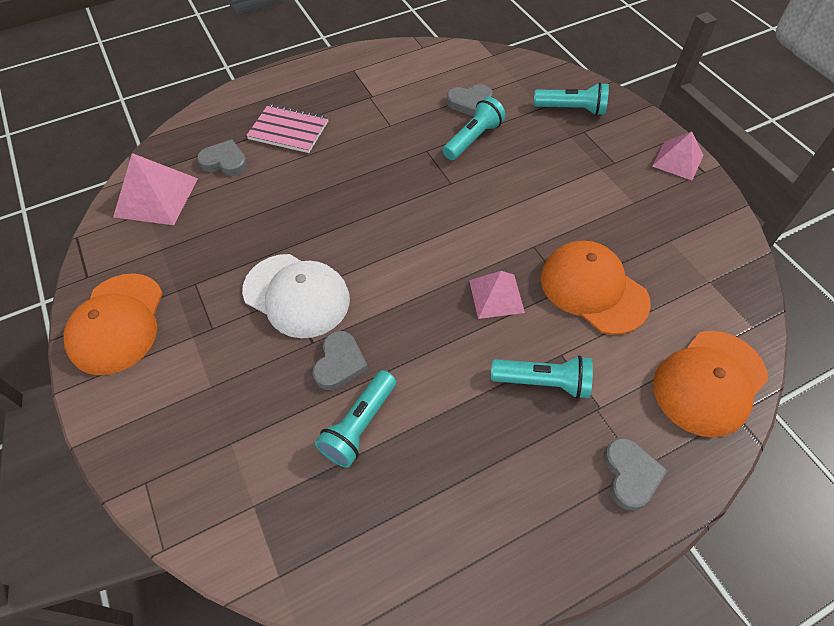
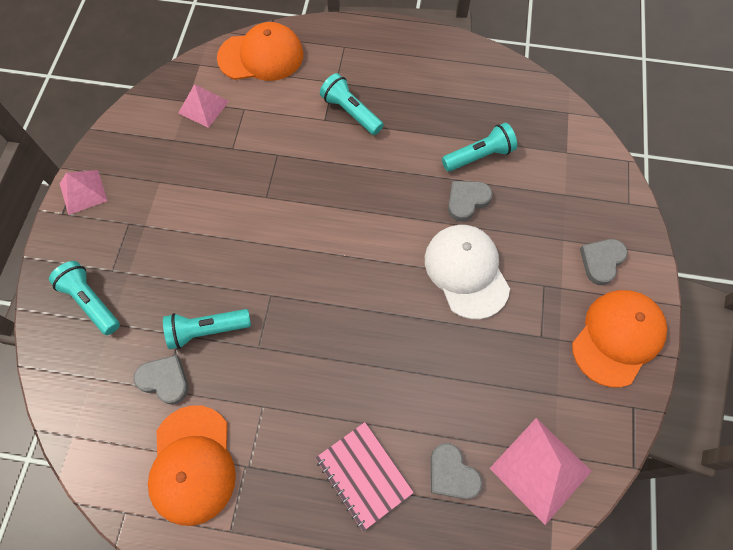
camera: 145 degrees left, 10 degrees up
pink pyramid [469,271,525,319] -> pink pyramid moved to [178,84,229,128]
orange cap [541,241,651,335] -> orange cap moved to [148,405,236,526]
grey heart [604,438,668,511] -> grey heart moved to [580,239,628,285]

